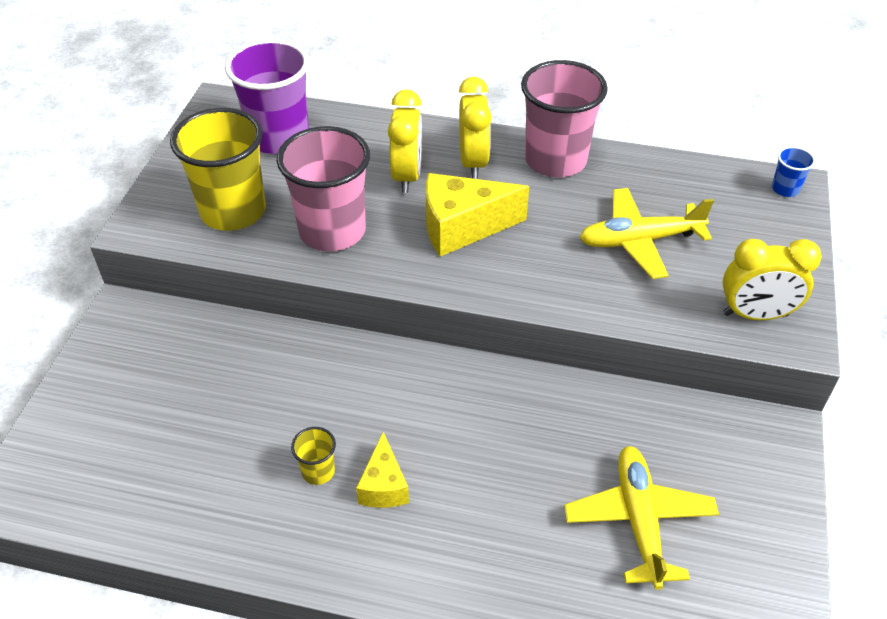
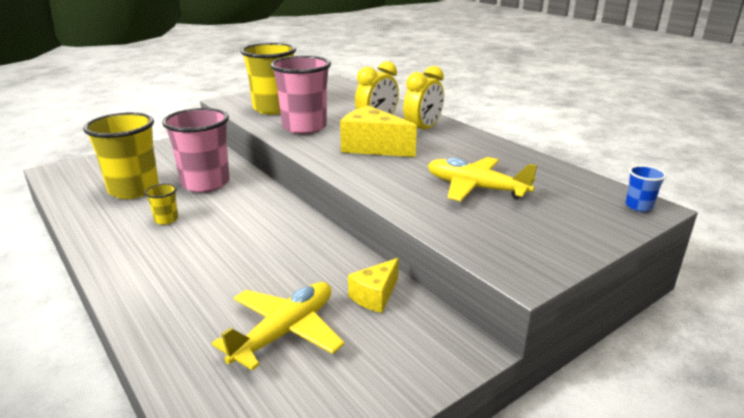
camera: 40 degrees right, 20 degrees down
purple cup [225,39,309,154] -> none
yellow cheese [356,432,409,508] -> yellow cheese moved to [348,258,399,313]
pink cup [521,60,608,177] -> pink cup moved to [162,108,230,193]
yellow clock [723,239,822,320] -> none
none -> yellow cup [83,112,159,199]

